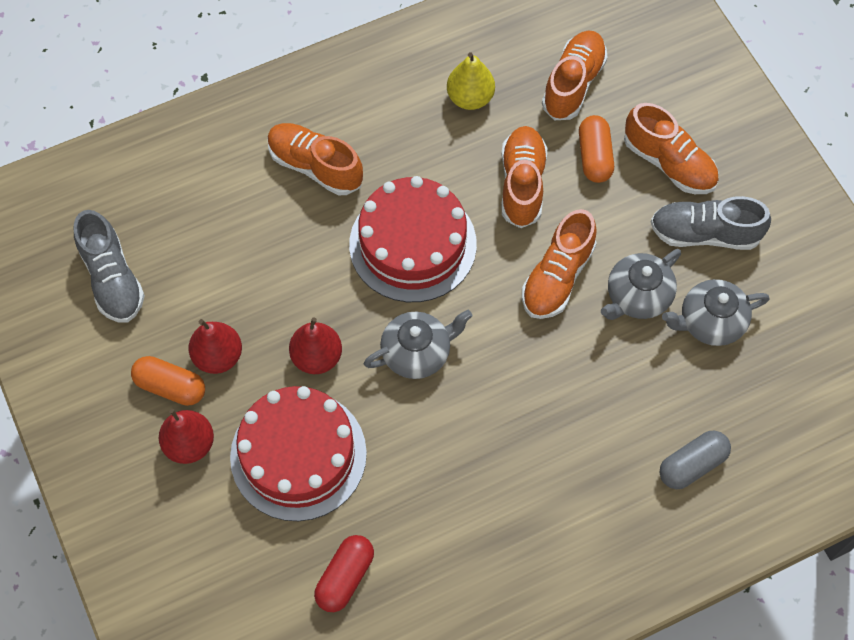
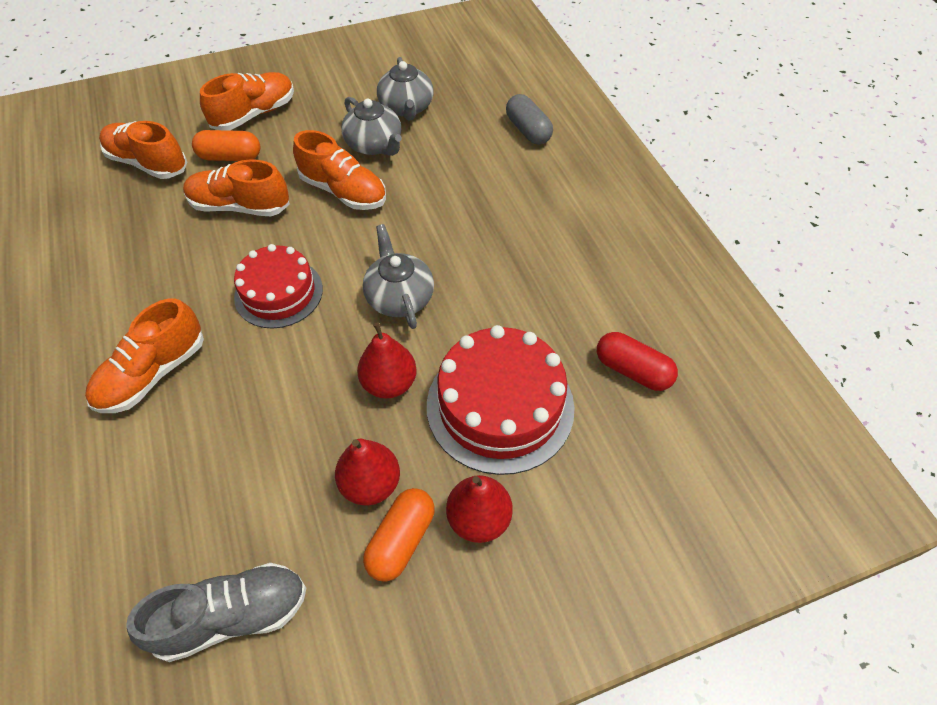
camera: 85 degrees left, 10 degrees down
red cake [349,176,477,302] -> red cake [234,244,323,328], size x0.66
yellow pear [447,52,495,110] -> none
grey shoe [651,196,771,250] -> none

